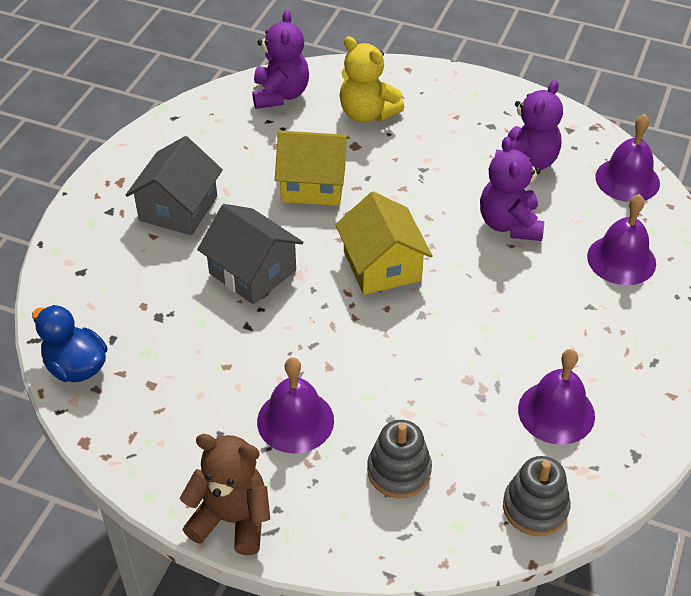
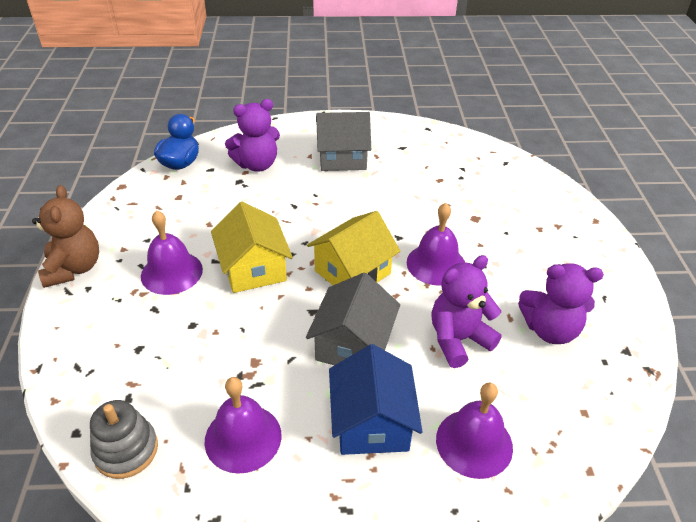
camera: 65 degrees right, 5 degrees down
grey house [197,204,304,304] -> grey house moved to [306,273,400,365]
purple teddy bear [252,10,309,109] -> purple teddy bear moved to [225,99,280,172]
yellow house [275,130,350,206] -> yellow house moved to [211,202,293,293]
yellow teddy bear [340,36,405,123] -> none
grey stacking toy [367,420,432,498] -> none
purple bell [595,114,660,202] -> purple bell moved to [407,203,465,286]
none -> blue house [329,344,423,455]

